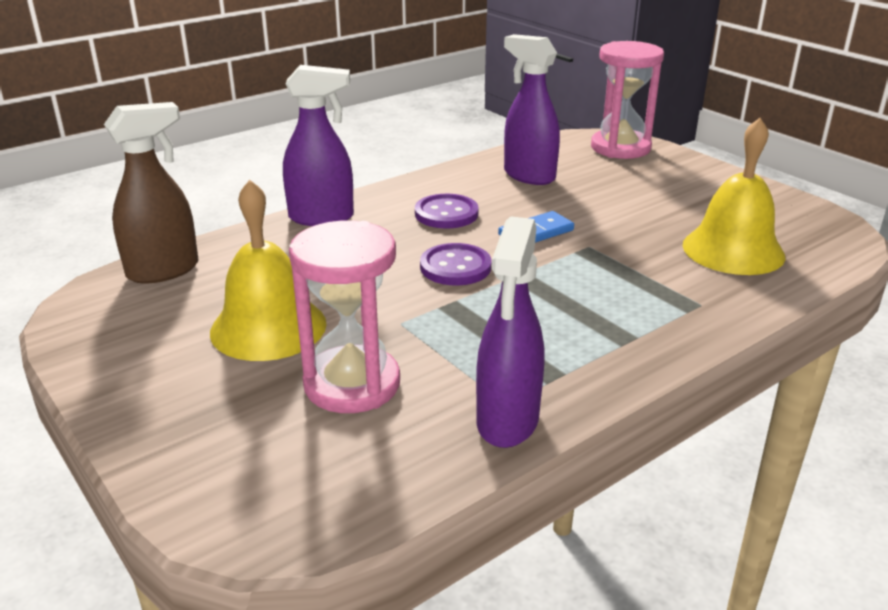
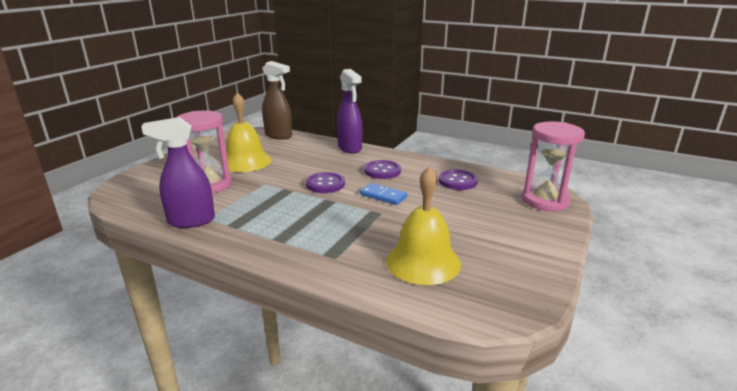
camera: 65 degrees right, 5 degrees down
purple spray bottle [504,34,560,185] -> purple button [439,170,478,190]

